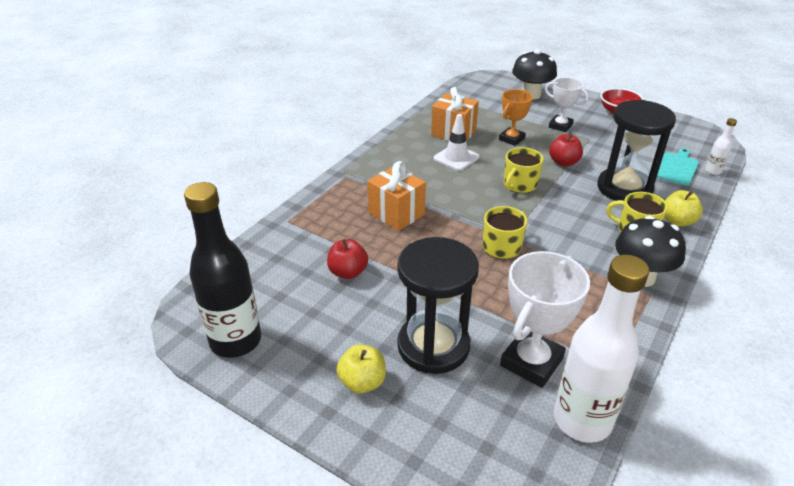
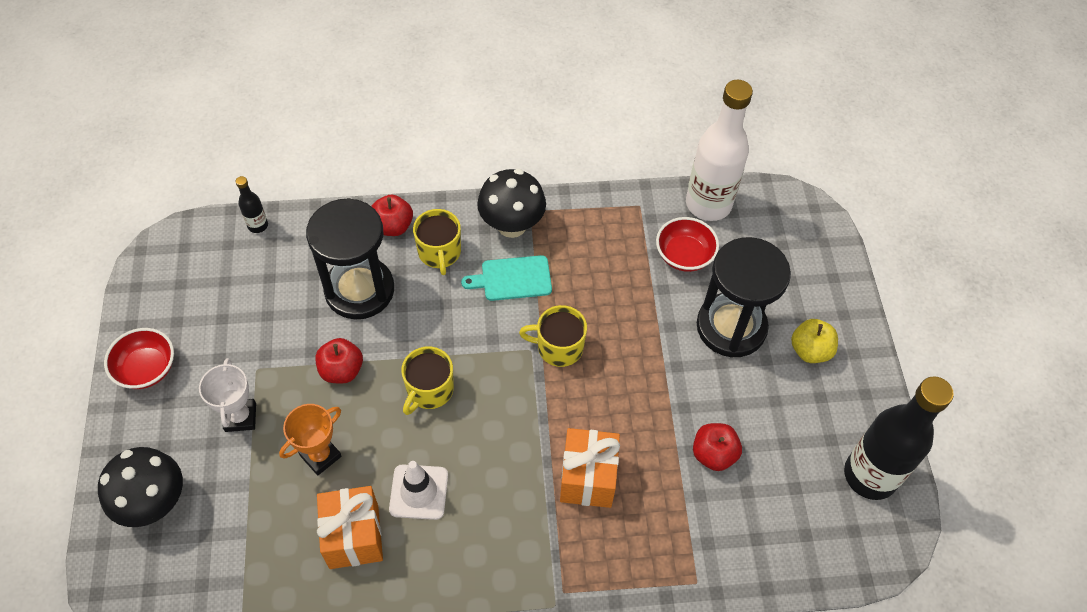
camera: 130 degrees left, 20 degrees up
orange trophy [499,89,533,146] -> orange trophy turned 45 degrees counterclockwise [279,404,342,475]
white trophy [500,251,590,388] -> red bowl [656,217,719,272]
yellow mug [504,147,544,193] -> yellow mug turned 120 degrees clockwise [401,346,454,415]
turquoise cutting board [657,148,699,186] -> turquoise cutting board moved to [461,255,552,301]
yellow apple [665,190,703,227] -> red apple [371,195,413,236]
white bottle [705,118,737,175] -> black bottle [236,176,268,233]

